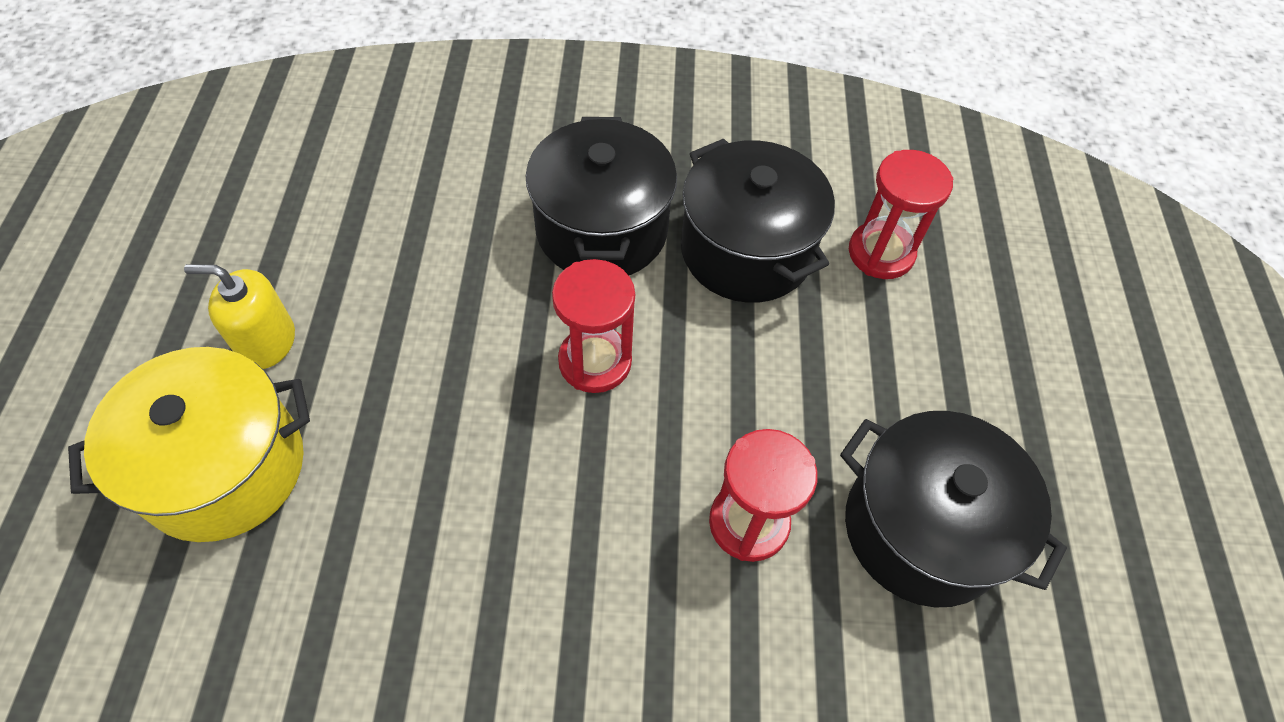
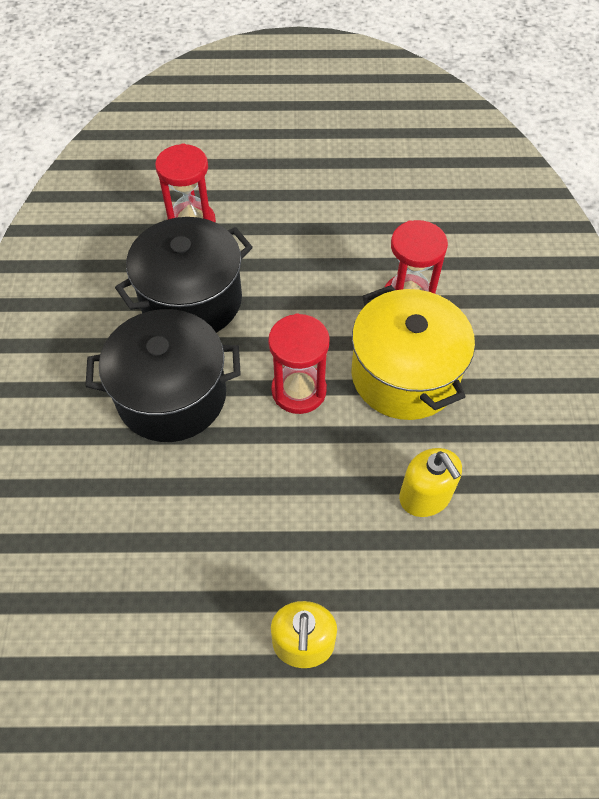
camera: 90 degrees left, 0 degrees up
yellow pot [68,347,310,542] -> yellow pot moved to [352,285,475,420]
black pot [840,411,1067,607] -> none
none -> yellow soap dispenser [399,448,462,517]

